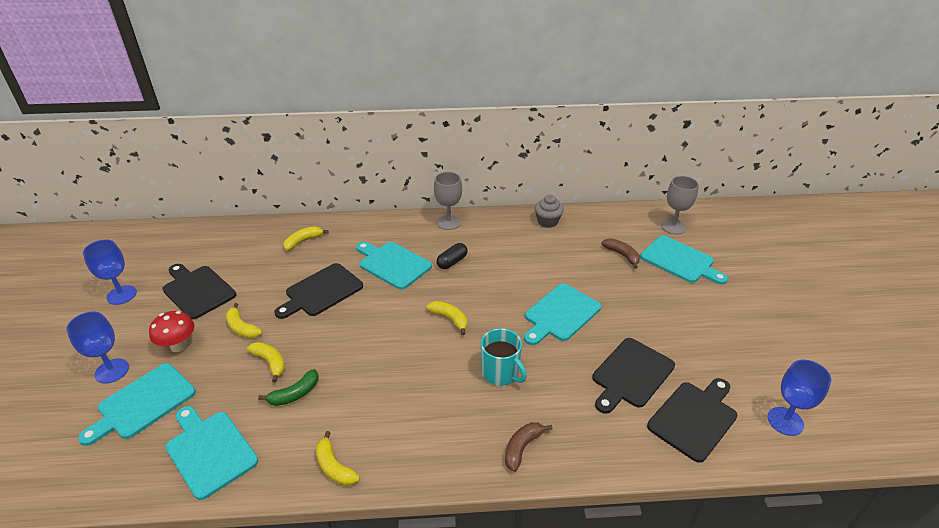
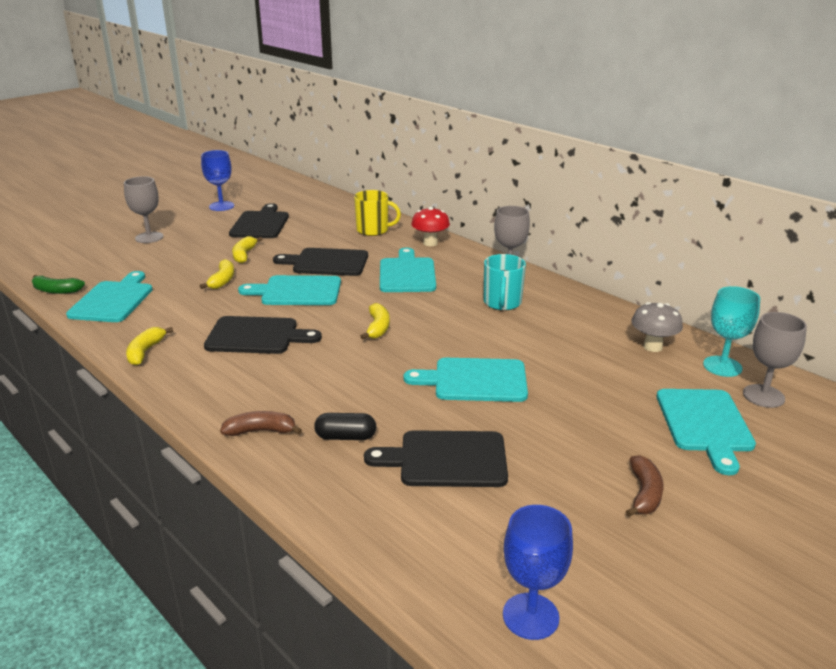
camera: 50 degrees right, 10 degrees down
blue goblet [66,312,129,384] -> grey goblet [124,176,163,243]
turquoise cutting board [78,363,196,446] -> turquoise cutting board moved to [238,275,341,305]
red mushroom [149,311,194,352] -> red mushroom moved to [411,207,450,246]
green banana [258,369,319,406] -> green banana moved to [32,275,85,294]
yellow banana [283,226,329,251] -> yellow mug [354,190,401,236]
black capsule [437,243,468,269] -> black capsule moved to [314,413,376,440]
turquoise mug [481,328,527,386] -> turquoise mug moved to [484,254,526,310]
grey cupcake [535,195,564,228] -> none
brown banana [602,238,640,269] -> brown banana moved to [626,455,664,517]
black cutting board [647,378,738,463] -> black cutting board moved to [204,316,322,354]
none -> grey mushroom [631,302,683,352]
none -> turquoise goblet [703,286,760,377]

